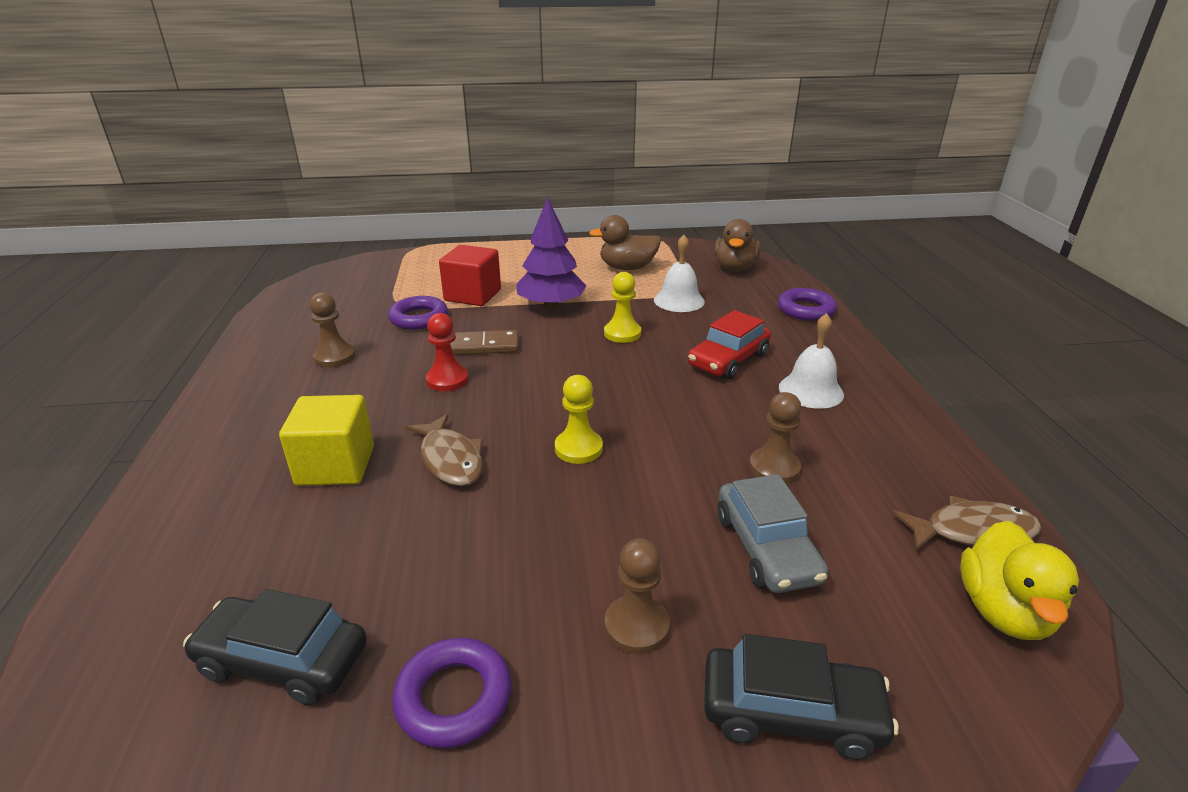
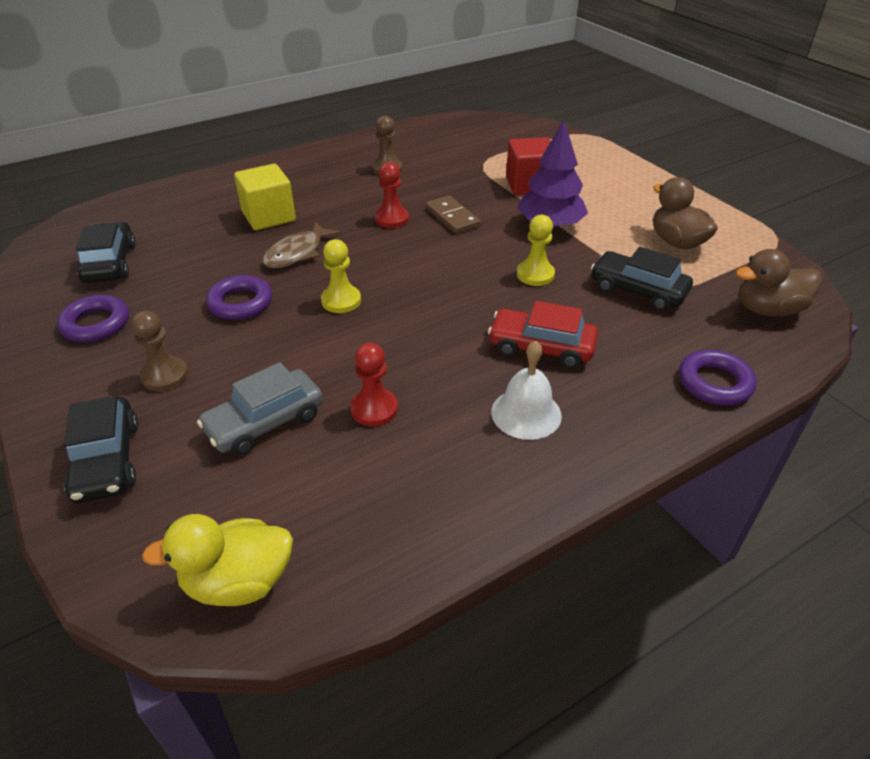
camera: 65 degrees right, 10 degrees up
purple ring [388,296,448,330] -> purple ring moved to [206,275,272,320]
white bell [654,235,705,312] -> black car [591,247,693,311]
brown pawn [749,392,801,484] -> red pawn [350,343,398,426]
brown fish [892,496,1041,551] -> none

